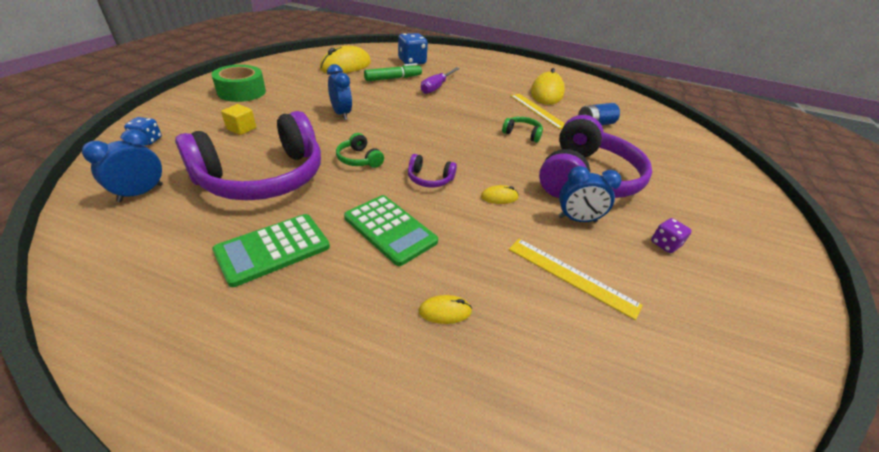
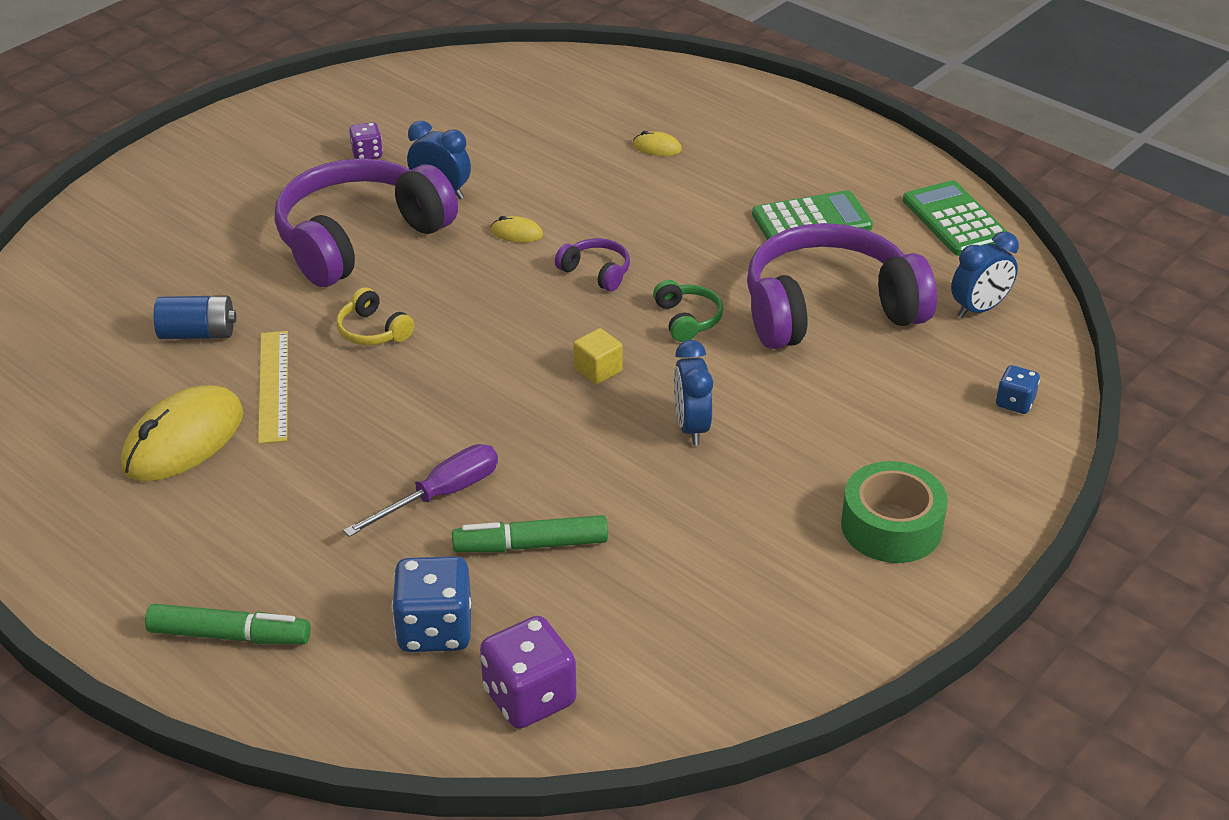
camera: 155 degrees left, 0 degrees up
yellow cube [221,104,256,135] -> yellow cube moved to [573,328,623,385]
yellow mouse [320,46,371,73] -> none
green calculator [344,195,438,266] -> green calculator moved to [903,180,1008,256]
green headphones [502,116,543,143] -> yellow headphones [336,287,414,345]
yellow ruler [509,239,643,320] -> none
none -> green marker [145,604,311,644]
none -> purple dice [480,616,576,729]

